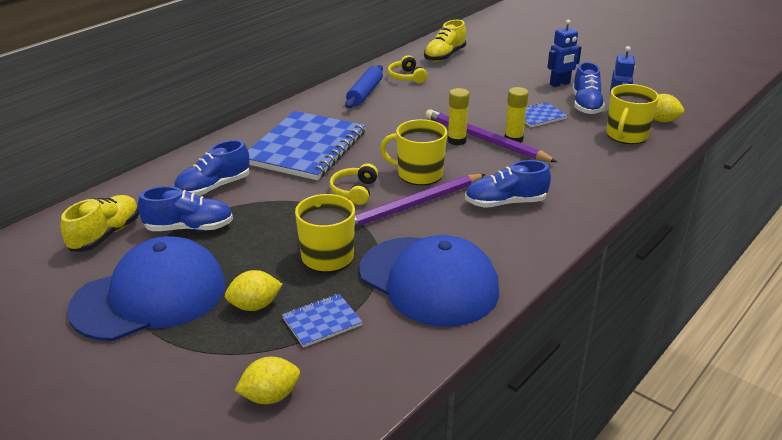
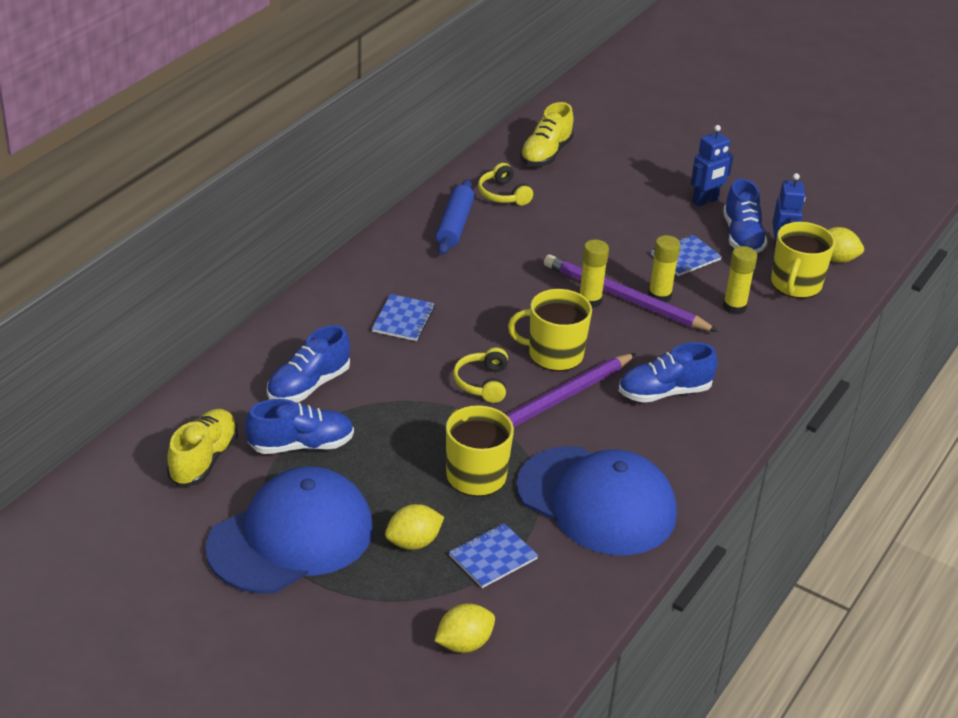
camera: 10 degrees left, 5 degrees up
blue notebook [248,111,366,180] -> blue notebook [372,294,435,341], size x0.44
none -> yellow glue stick [723,246,757,315]

